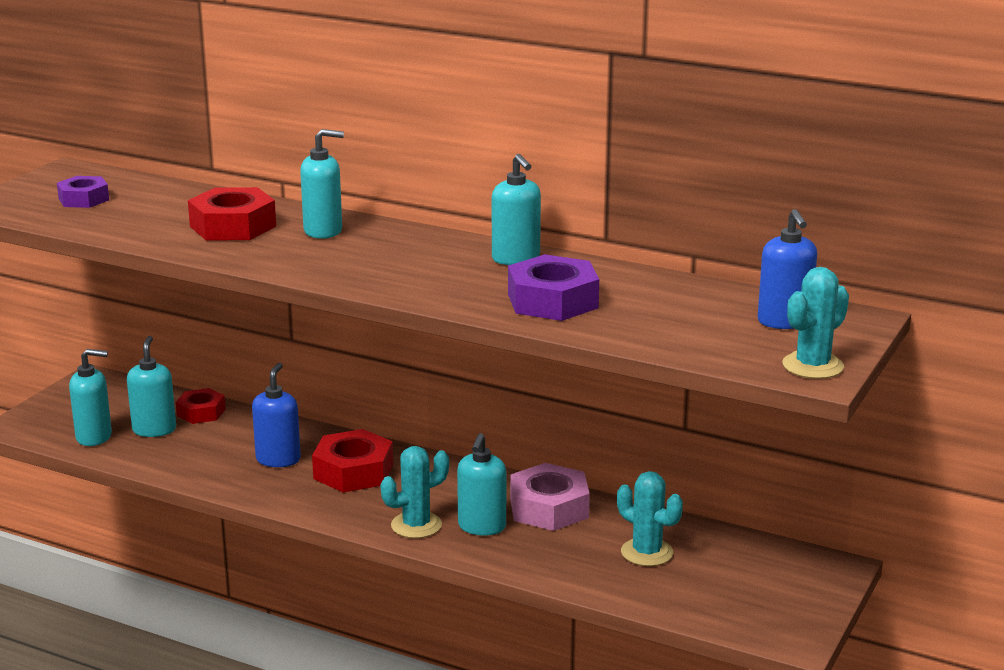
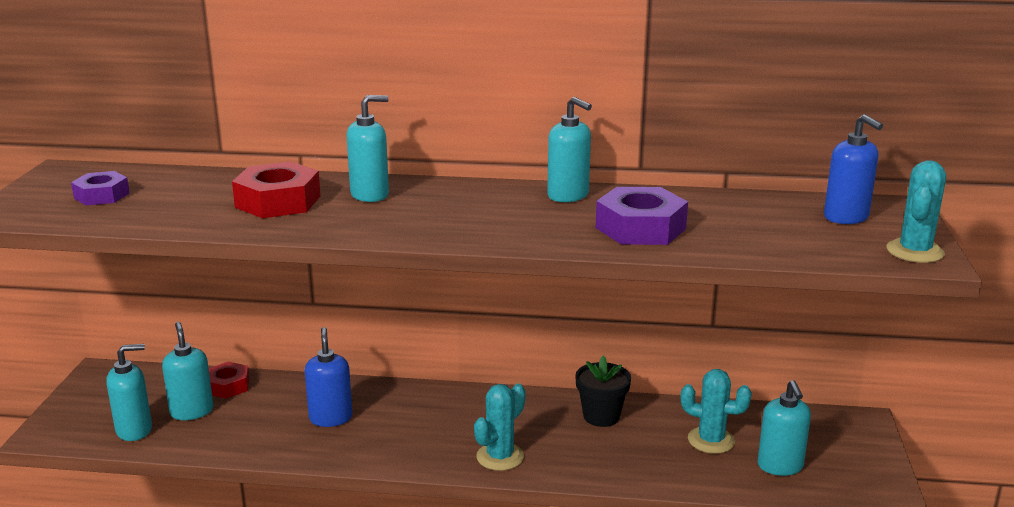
camera: 20 degrees left, 0 degrees up
red nut [312,429,393,493] -> none
turquoise soap dispenser [457,433,506,536] -> turquoise soap dispenser moved to [757,380,811,476]
pink nut [510,463,590,531] -> black flower pot [575,356,631,427]

